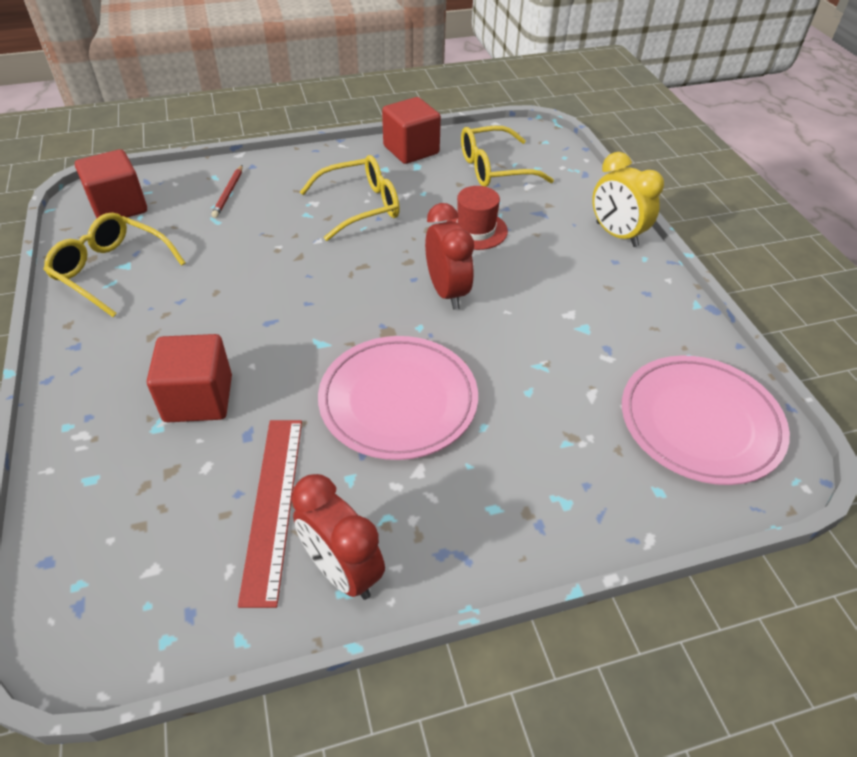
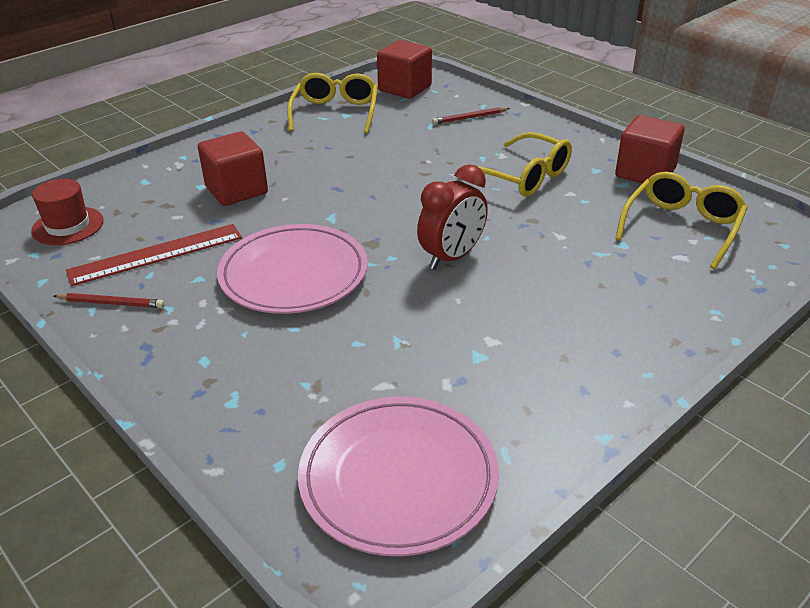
camera: 65 degrees right, 10 degrees down
red clock [291,474,385,600] -> red pencil [54,293,165,308]
red hat [447,186,508,250] -> red hat moved to [31,179,103,245]
yellow glasses [461,126,554,187] -> yellow glasses turned 75 degrees clockwise [615,172,748,269]
yellow clock [592,152,664,247] -> none

